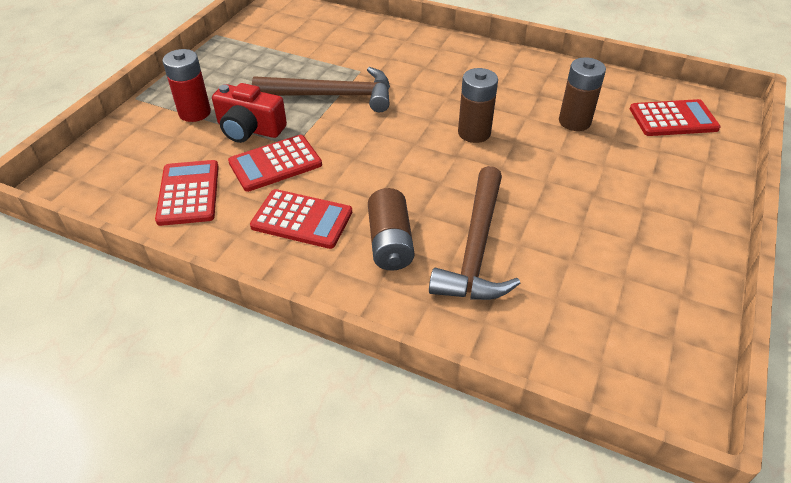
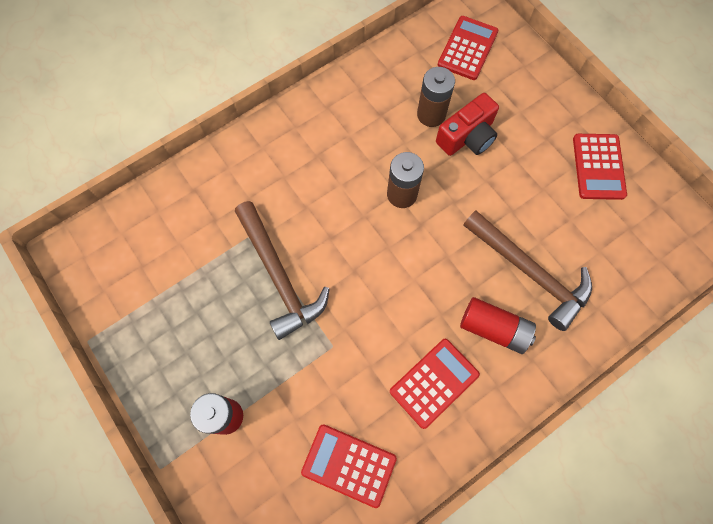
camera: 60 degrees left, 25 degrees up
red camera [212,83,287,143] -> red camera moved to [436,93,499,156]
red calculator [228,135,322,192] -> red calculator moved to [573,134,627,200]
brown hammer [252,67,390,112] -> brown hammer turned 120 degrees clockwise [235,201,330,340]
brown battery [368,188,414,271] -> red battery [460,297,536,354]

